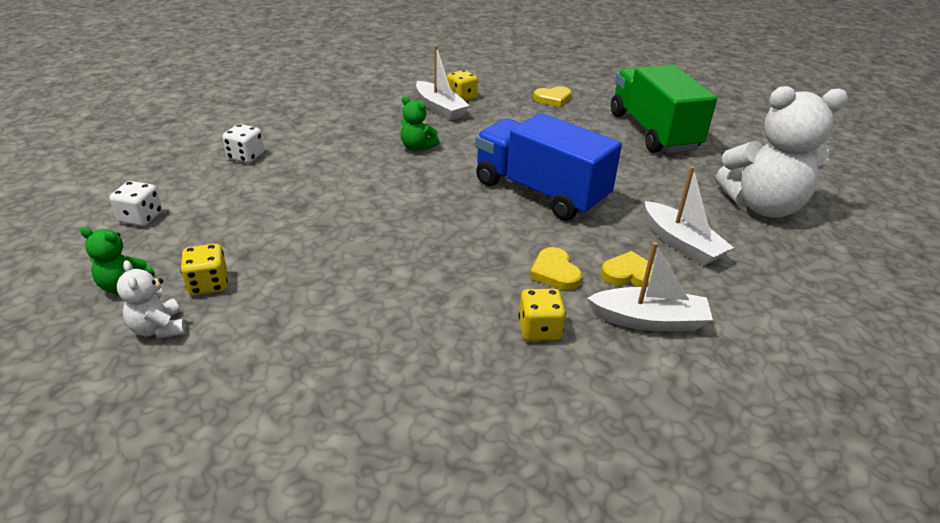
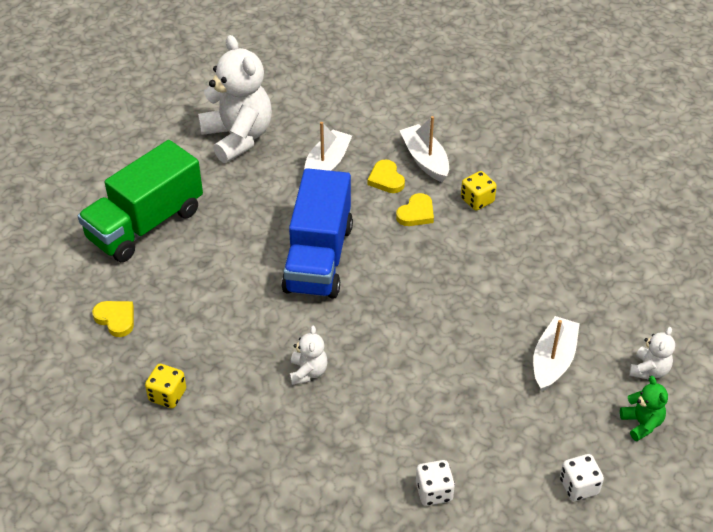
camera: 120 degrees left, 10 degrees up
yellow dice [180,244,228,296] -> none
green teddy bear [401,96,440,151] -> white teddy bear [290,326,328,385]
white boat [416,45,470,121] -> white boat moved to [533,316,580,392]

